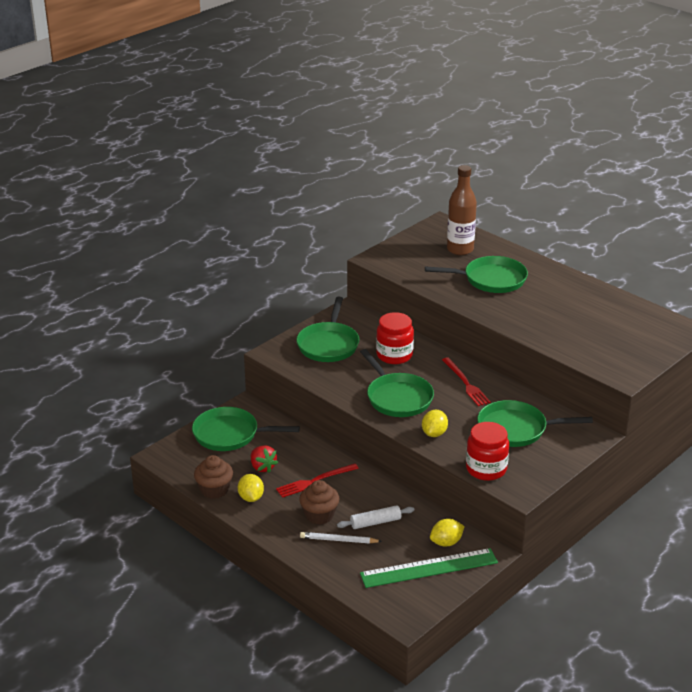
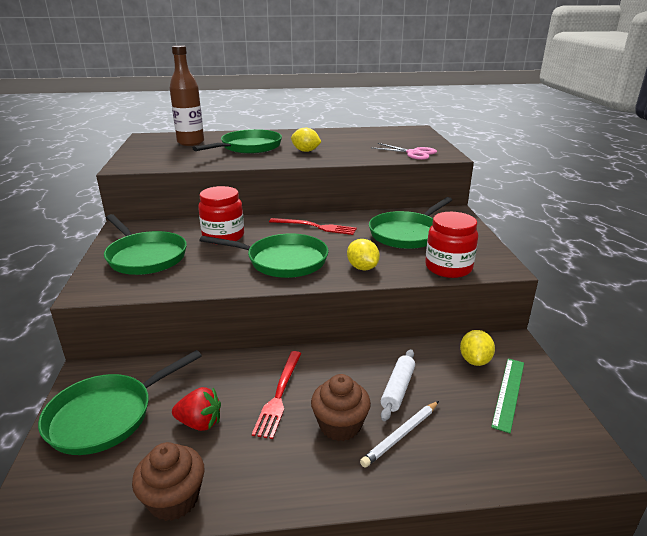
camera: 50 degrees left, 5 degrees down
yellow lemon [238,474,264,502] -> yellow lemon moved to [291,128,321,152]
green ruler [360,548,498,588] -> green ruler [491,358,524,433], size x0.62
none -> pink scissors [370,143,437,160]

